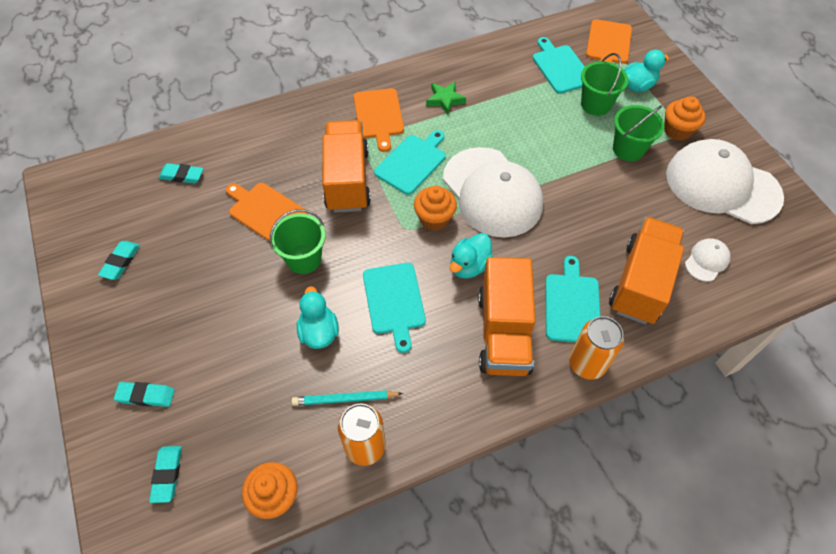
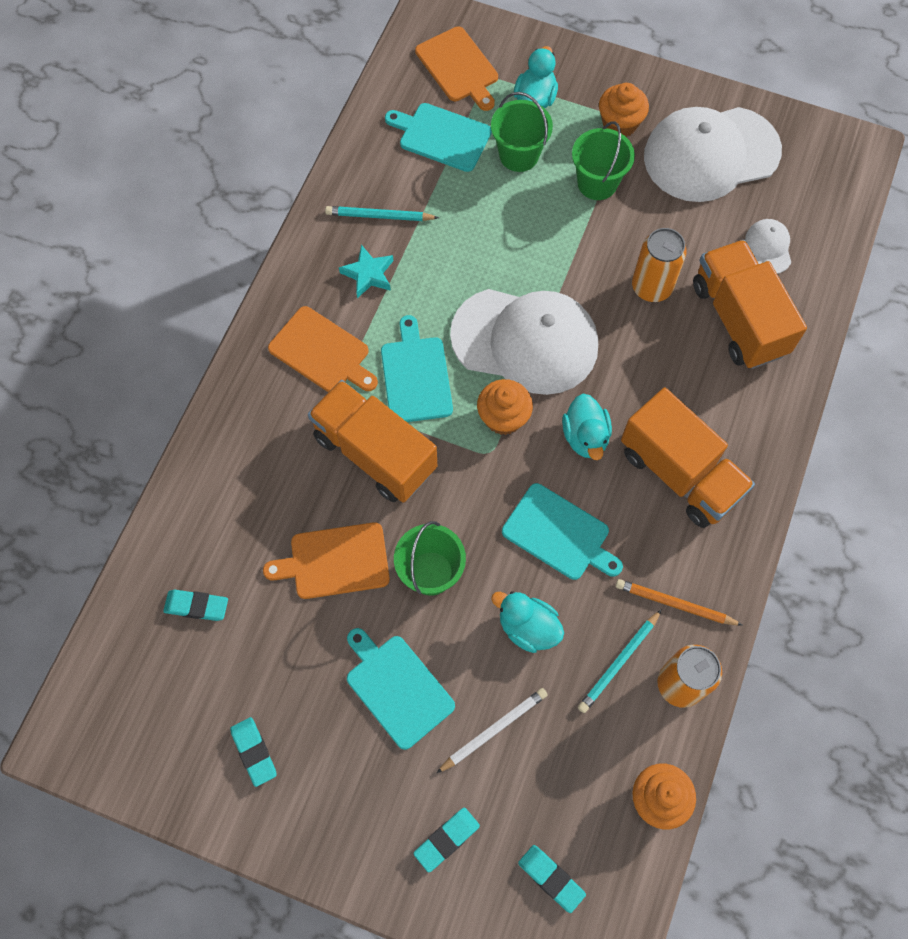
camera: 45 degrees left, 10 degrees up
turquoise eraser [159,163,203,183] -> turquoise eraser turned 45 degrees clockwise [163,590,228,621]
green star [426,82,466,115] -> turquoise star [339,245,393,298]
turquoise cutting board [545,256,600,342] -> turquoise cutting board moved to [347,628,455,750]
orange can [569,316,624,380] -> orange can moved to [632,228,687,302]
none -> turquoise pencil [325,206,439,221]
none -> white pencil [436,688,547,773]
none -> orange pencil [616,579,743,626]

